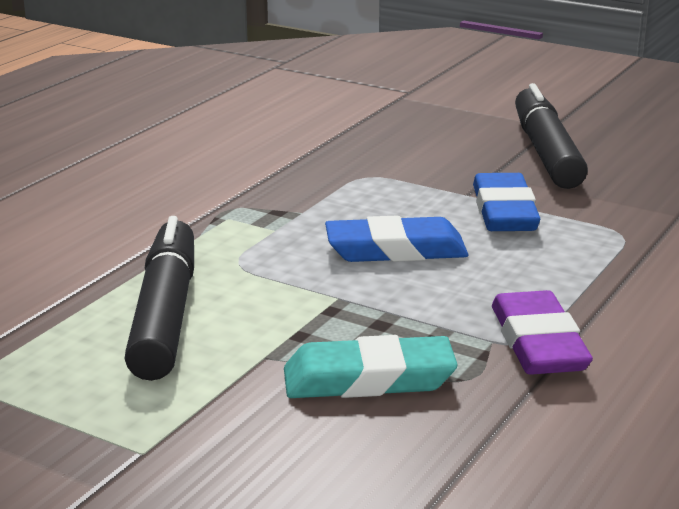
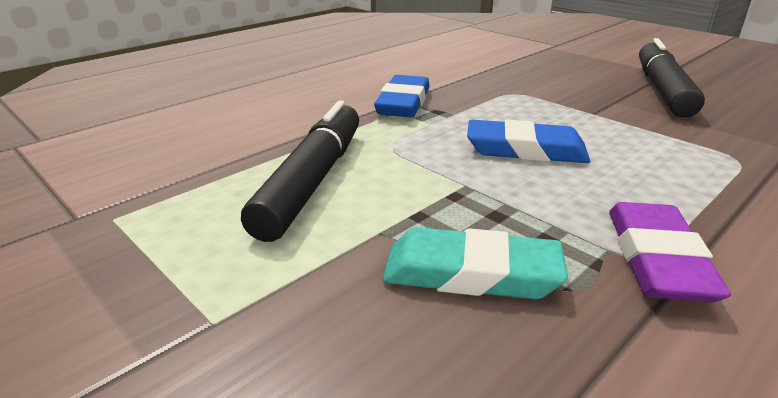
camera: 15 degrees right, 5 degrees up
blue eraser [473,173,540,231] -> blue eraser moved to [374,75,430,117]

